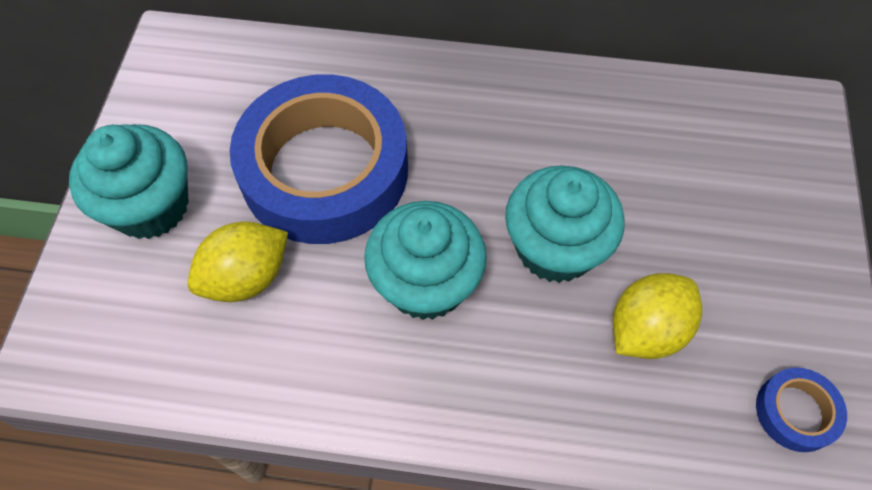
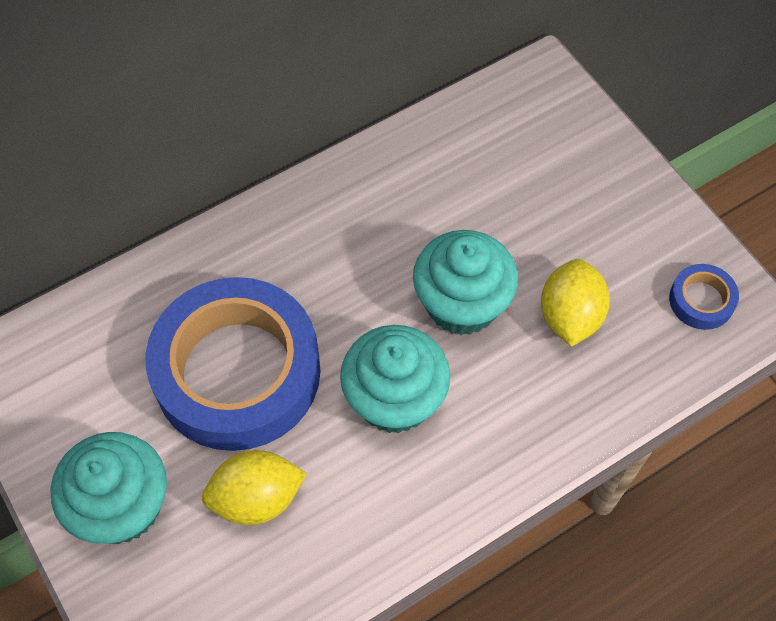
camera: 40 degrees left, 0 degrees up
yellow lemon [187,221,288,302] -> yellow lemon turned 60 degrees clockwise [202,450,307,525]

